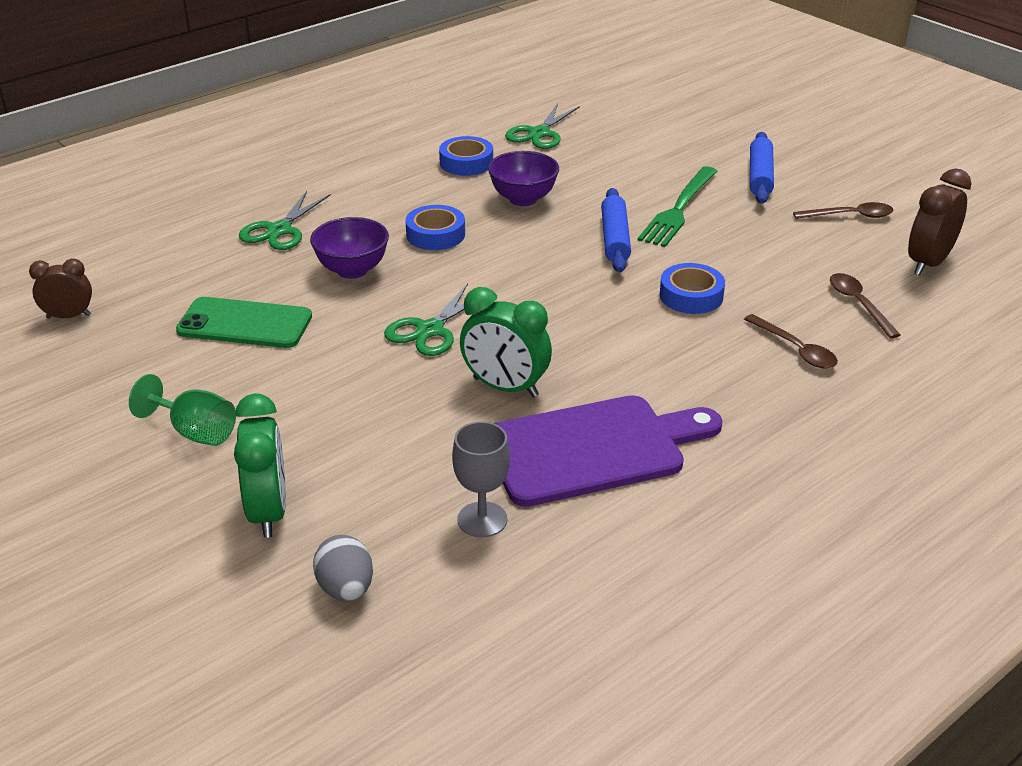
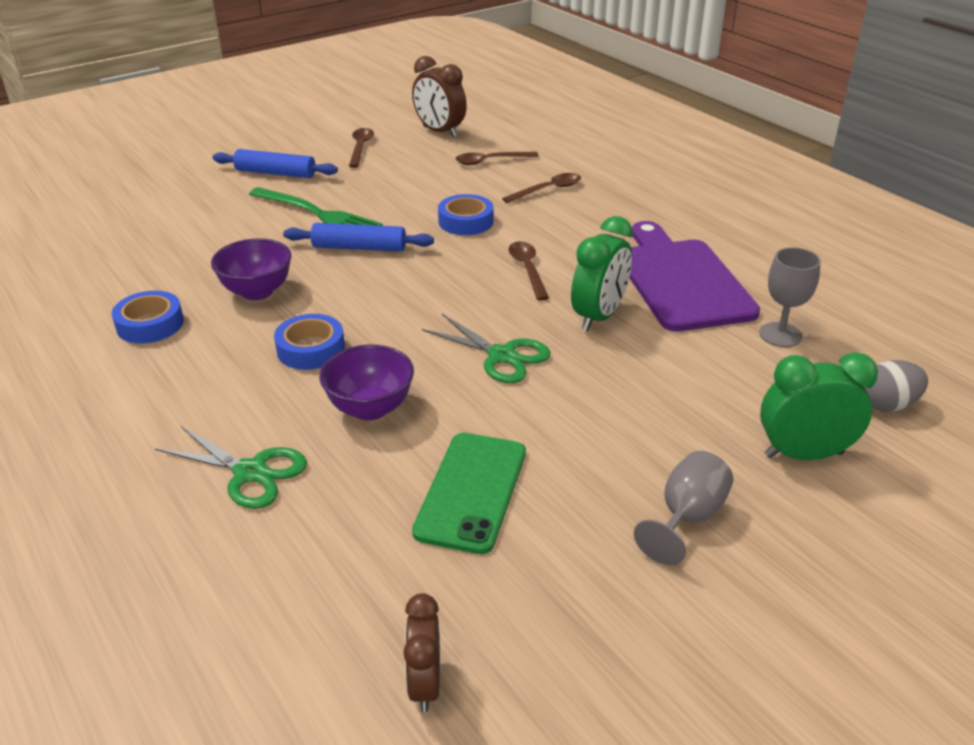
camera: 85 degrees left, 0 degrees up
green goblet [129,374,236,446] -> grey goblet [634,451,733,565]
green scissors [505,103,580,149] -> none
none -> brown spoon [508,242,549,301]

